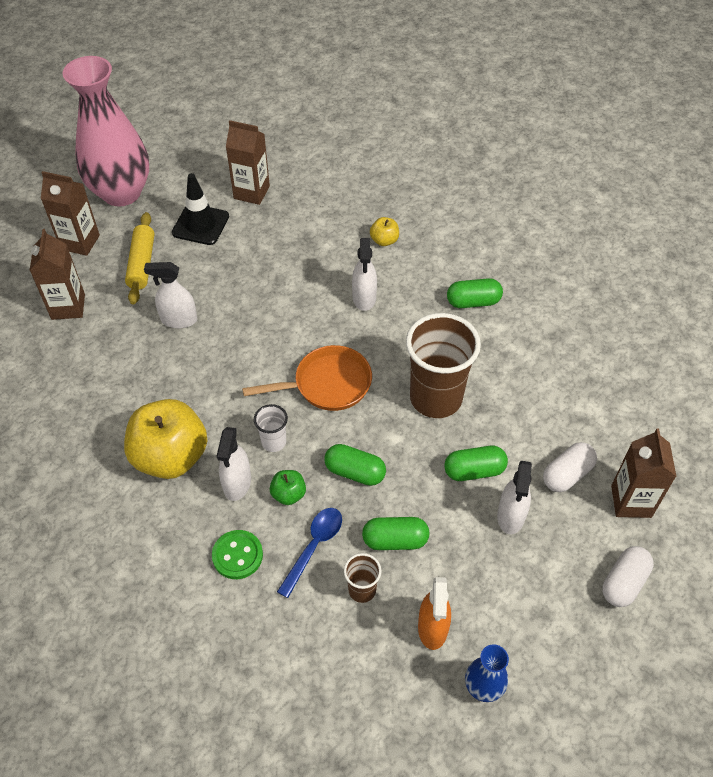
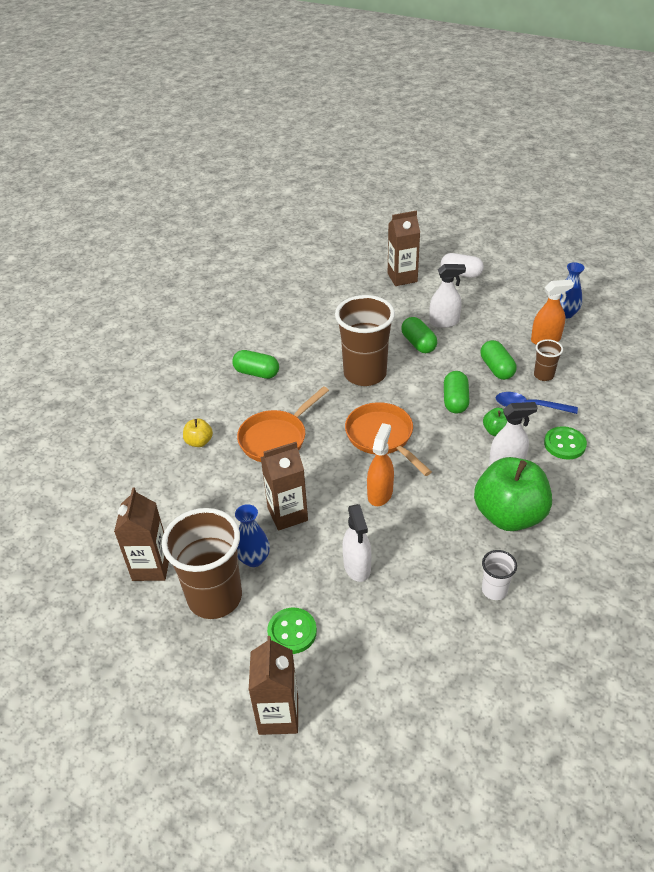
camera: 105 degrees left, 10 degrees down
brown carton [30,229,85,320] -> brown carton moved to [260,442,308,531]
pink vase [63,56,149,207] -> none
yellow apple [124,399,207,479] -> green apple [474,457,552,531]
yellow rolling pin [125,212,155,305] -> green button [267,608,317,654]
black traffic cone [172,173,229,245] -> brown cup [162,508,242,619]
white cup [254,404,288,452] -> white cup moved to [482,550,517,600]
white spray bottle [352,238,377,311] -> orange pan [237,386,329,462]
green capsule [447,278,503,308] -> green capsule turned 45 degrees counterclockwise [232,350,279,379]
white capsule [543,442,597,492] -> none
none -> blue vase [235,504,270,567]
none -> orange spray bottle [367,423,394,506]

